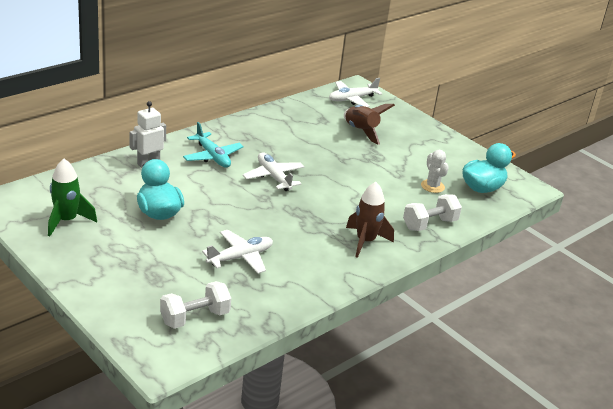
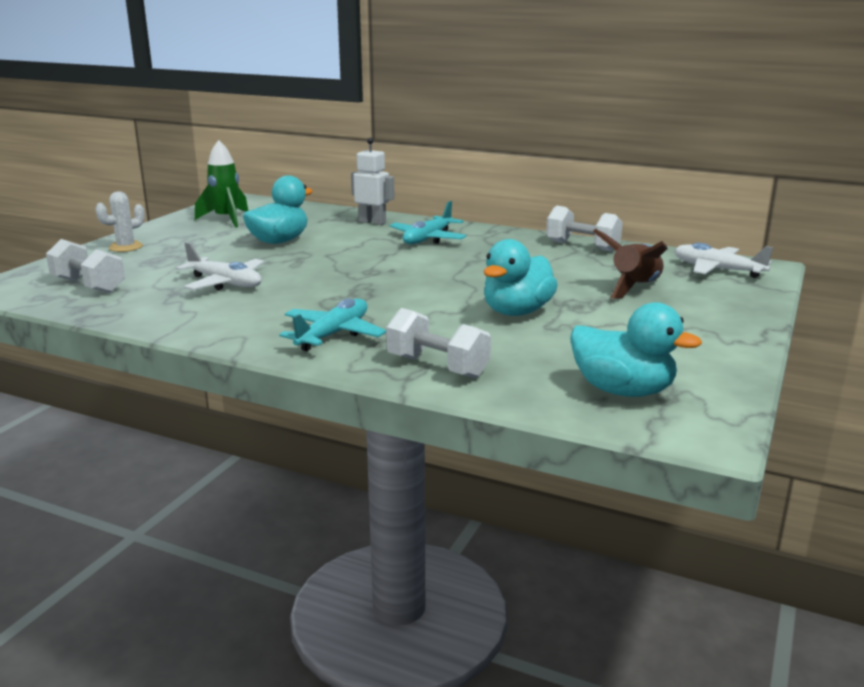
camera: 70 degrees right, 10 degrees down
white plane [243,153,305,191] -> none
brown rocket [346,182,394,258] -> turquoise plane [279,298,386,351]
white cactus [421,150,449,193] -> white cactus moved to [95,191,145,252]
none -> turquoise duck [484,239,558,316]
none -> white dumbbell [546,206,623,252]

